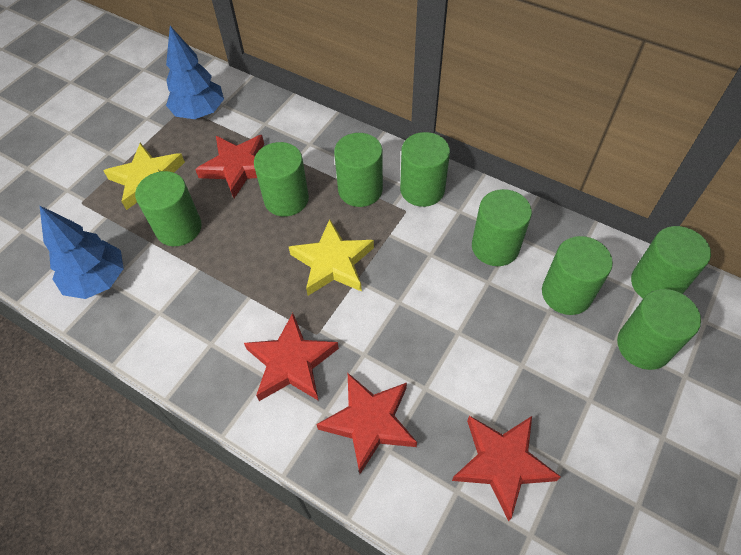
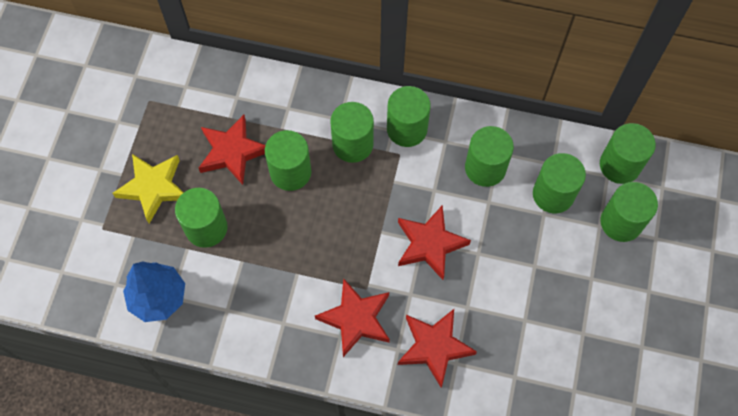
camera: 20 degrees left, 10 degrees up
blue tree [166,26,224,119] -> none
yellow star [289,219,374,296] -> none
red star [452,416,561,521] -> red star moved to [398,205,471,280]

